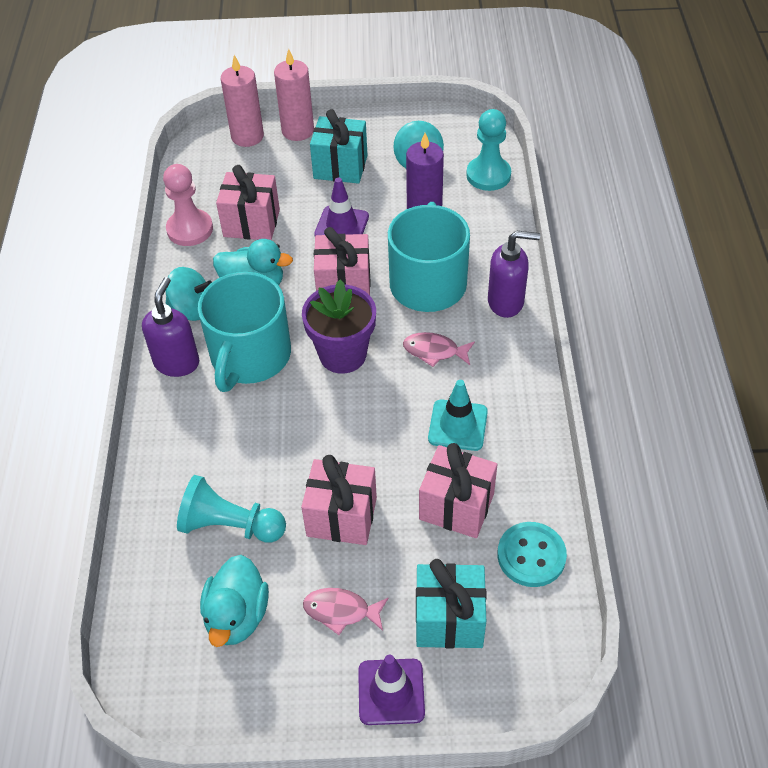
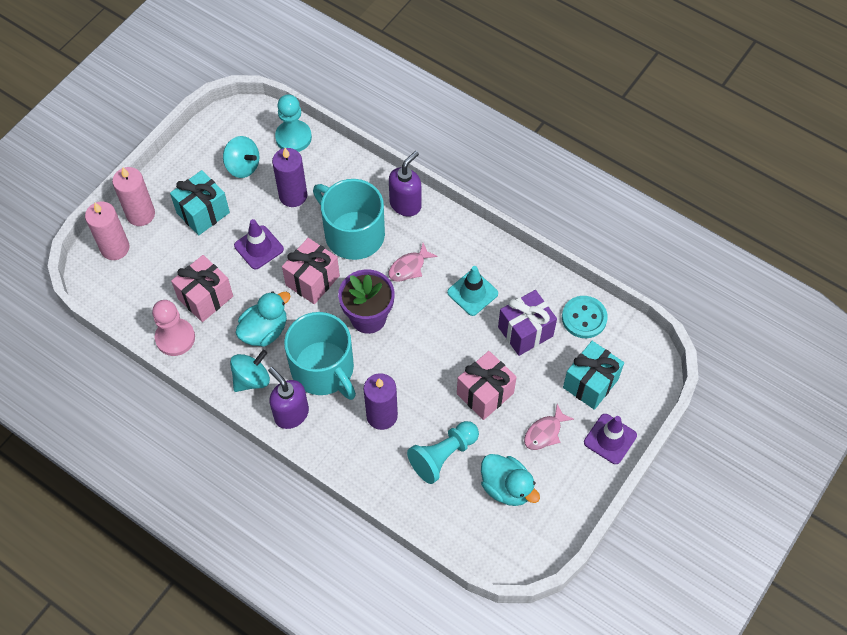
camera: 55 degrees left, 10 degrees up
pink gift [419,443,497,538] -> purple gift [498,290,557,356]
none -> purple candle [364,373,398,430]

